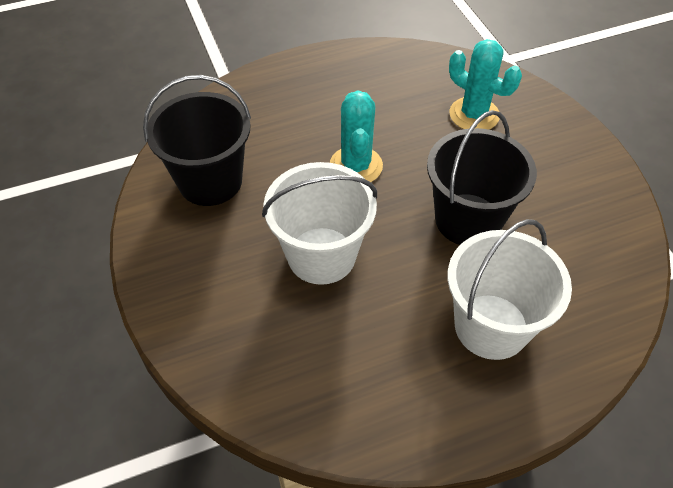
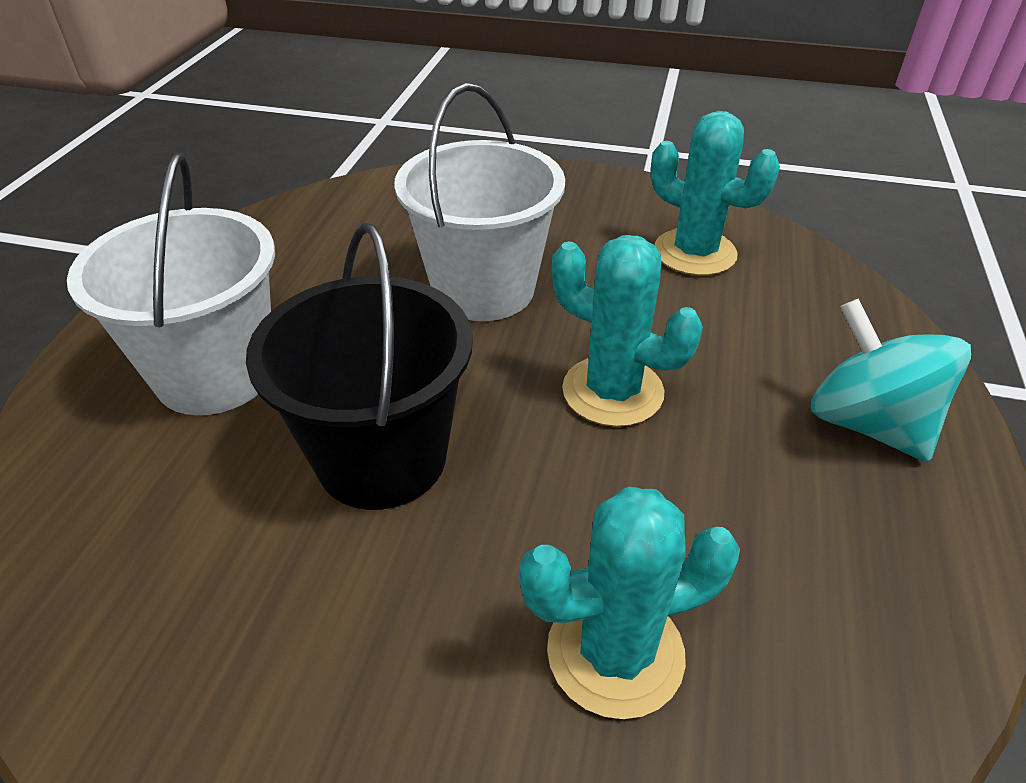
camera: 125 degrees right, 10 degrees down
black bucket [143,75,251,206] -> turquoise cactus [651,111,780,276]
none -> turquoise spinning top [811,299,971,462]

